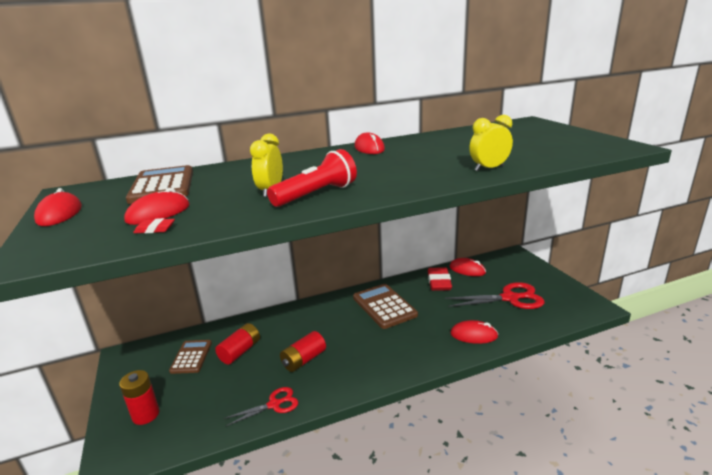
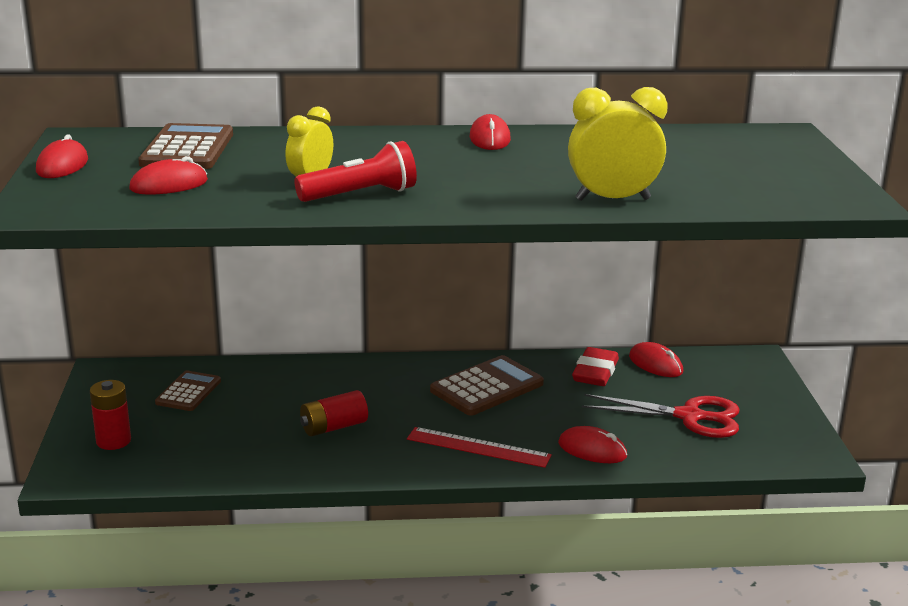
camera: 15 degrees right, 0 degrees up
red eraser [133,218,175,233] -> none
red battery [215,323,260,365] -> none
red scissors [224,387,298,426] -> none
brown calculator [353,284,418,329] -> brown calculator turned 60 degrees clockwise [430,355,544,416]
yellow clock [469,115,513,171] -> yellow clock [568,87,668,201], size x1.55
none -> red ruler [407,427,552,468]

